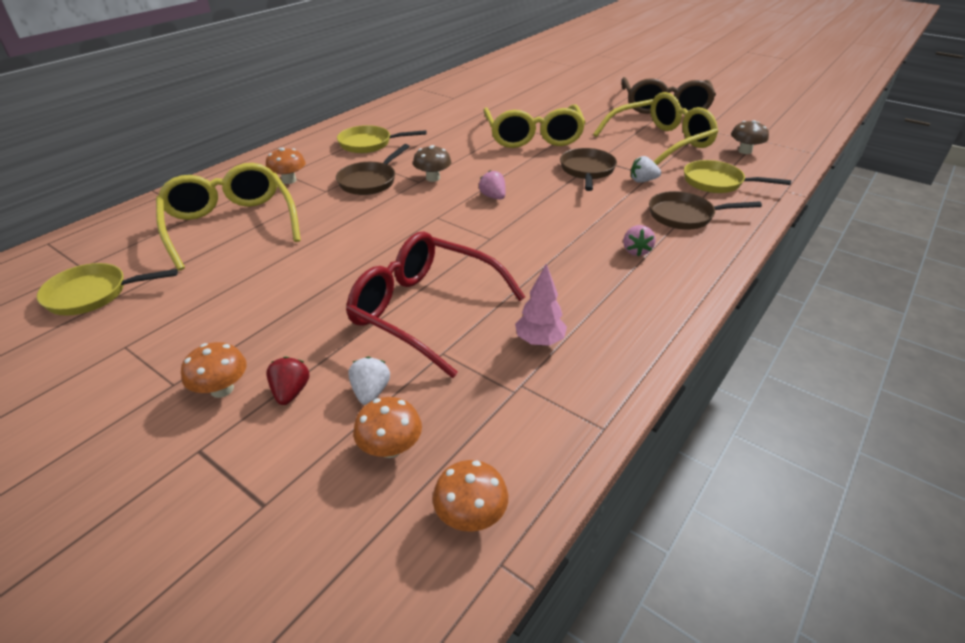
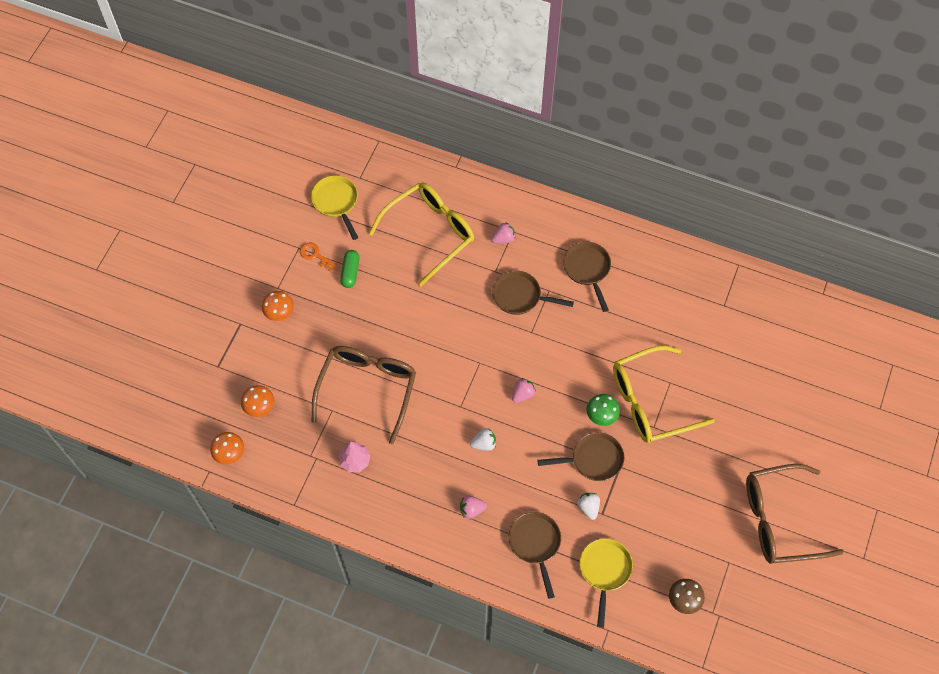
camera: 75 degrees right, 25 degrees up
orange mushroom [266,148,306,184] -> pink strawberry [491,222,516,244]
red strawberry [266,357,310,405] -> none
yellow pan [337,125,427,153] -> brown pan [563,241,611,312]
red glasses [346,232,525,378] -> brown glasses [312,346,416,444]
white strawberry [348,357,390,405] -> white strawberry moved to [470,428,496,451]
brown mushroom [413,145,451,182] -> none
yellow glasses [593,92,718,165] -> none
none -> orange key [300,242,337,272]
none -> green capsule [340,250,359,288]
none -> green mushroom [586,394,620,426]

